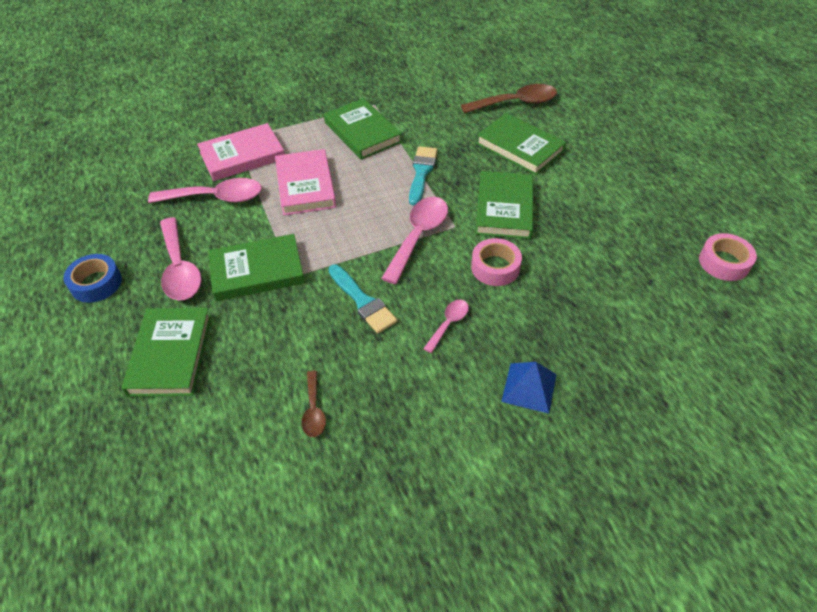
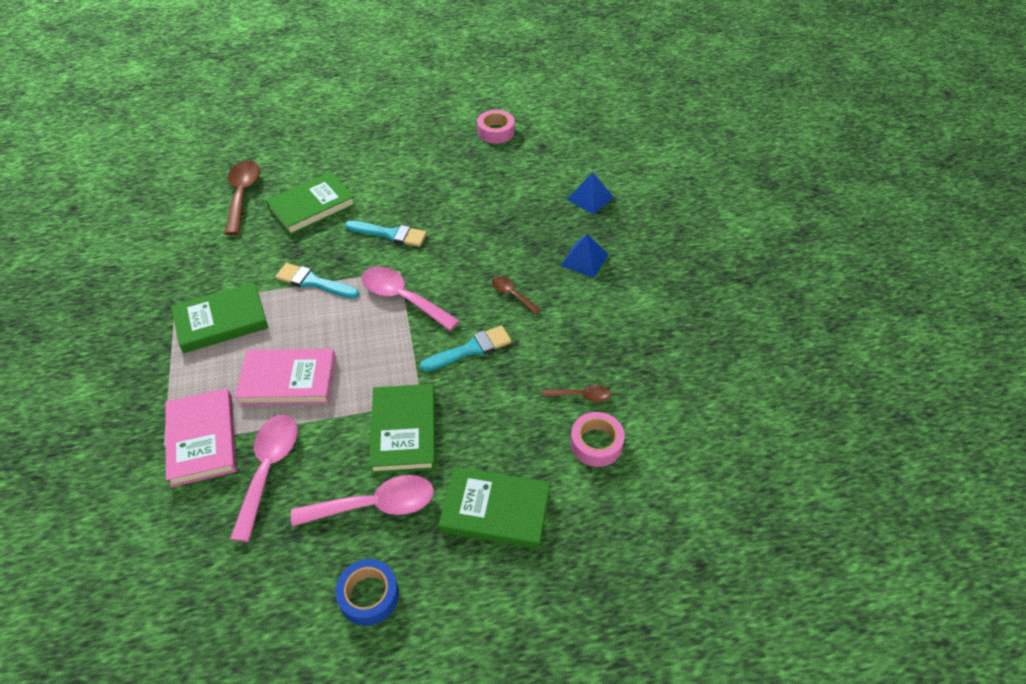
camera: 80 degrees left, 0 degrees up
pink spoon [423,300,469,353] -> brown spoon [492,277,541,315]
pink tape [471,238,522,286] -> pink tape moved to [570,412,625,467]
green book [475,171,533,239] -> turquoise brush [345,221,427,247]
none -> blue pyramid [567,172,614,215]

